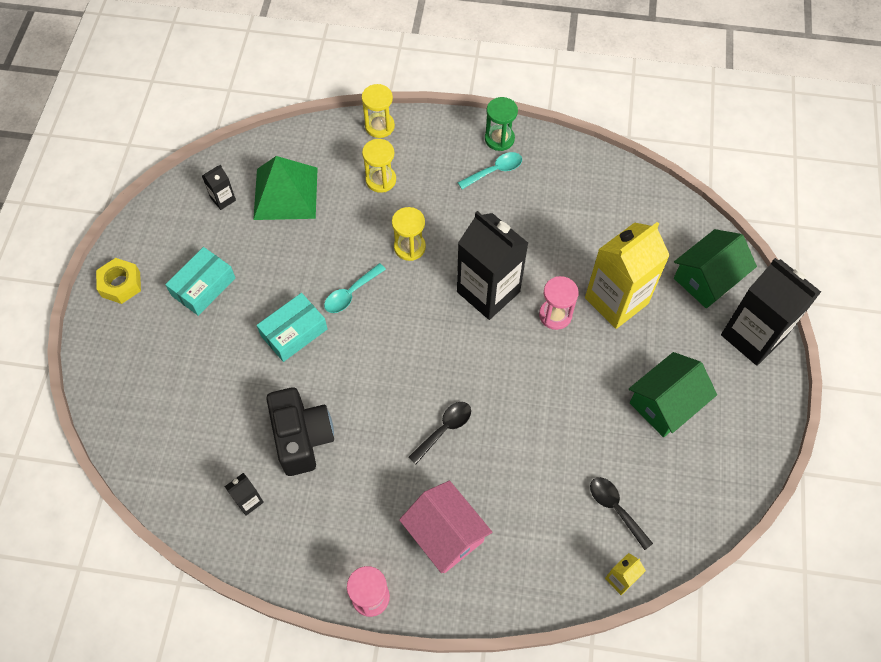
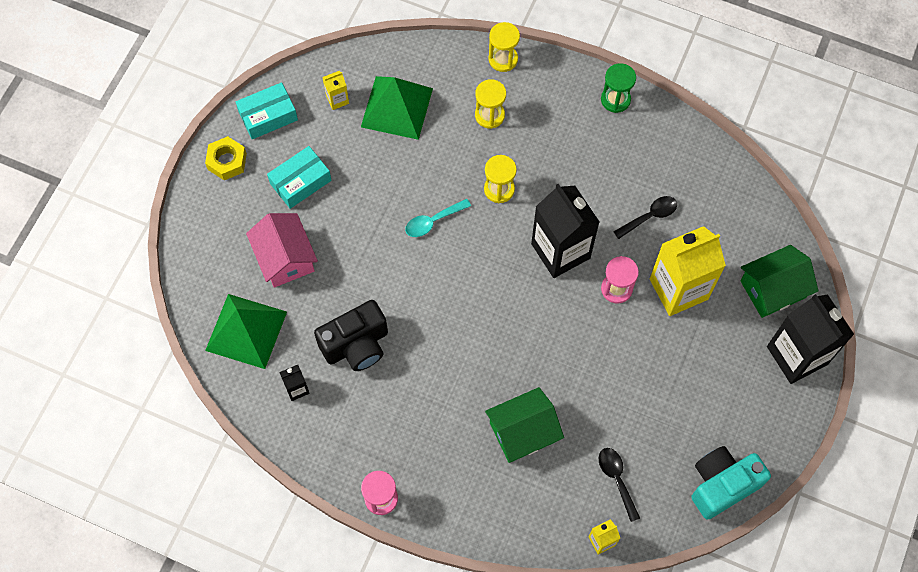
camera: 15 degrees right, 5 degrees up
black carton [202,165,236,210] -> yellow carton [322,71,349,110]
turquoise box [257,293,327,362] -> turquoise box moved to [236,82,298,139]
black camera [266,387,334,476] -> black camera turned 60 degrees clockwise [314,300,388,371]
pink house [399,481,492,573] -> pink house moved to [246,213,318,288]
black spoon [408,402,471,464] -> black spoon moved to [613,196,677,239]
turquoise spoon [458,152,522,189] -> none
green house [629,352,717,437] -> green house moved to [485,387,564,463]
none -> green pyramid [205,294,287,369]
none -> turquoise camera [691,446,771,520]

